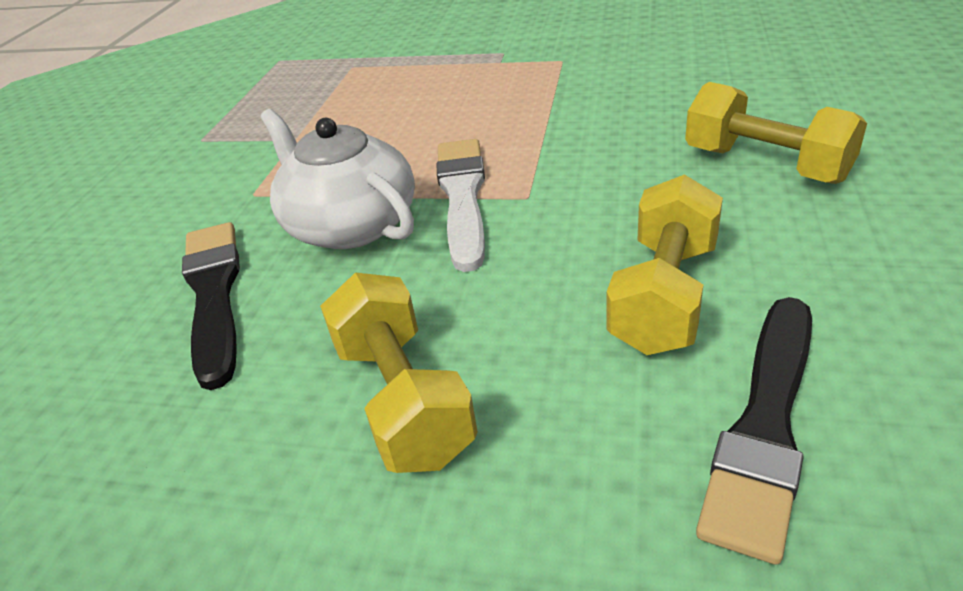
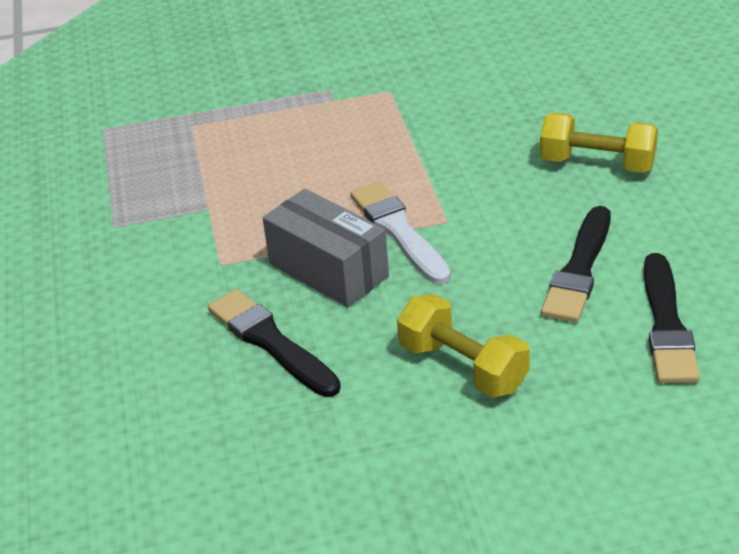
camera: 25 degrees left, 0 degrees up
white teapot [260,109,415,249] -> grey box [263,189,389,307]
yellow dumbbell [606,174,723,355] -> black brush [541,206,611,322]

